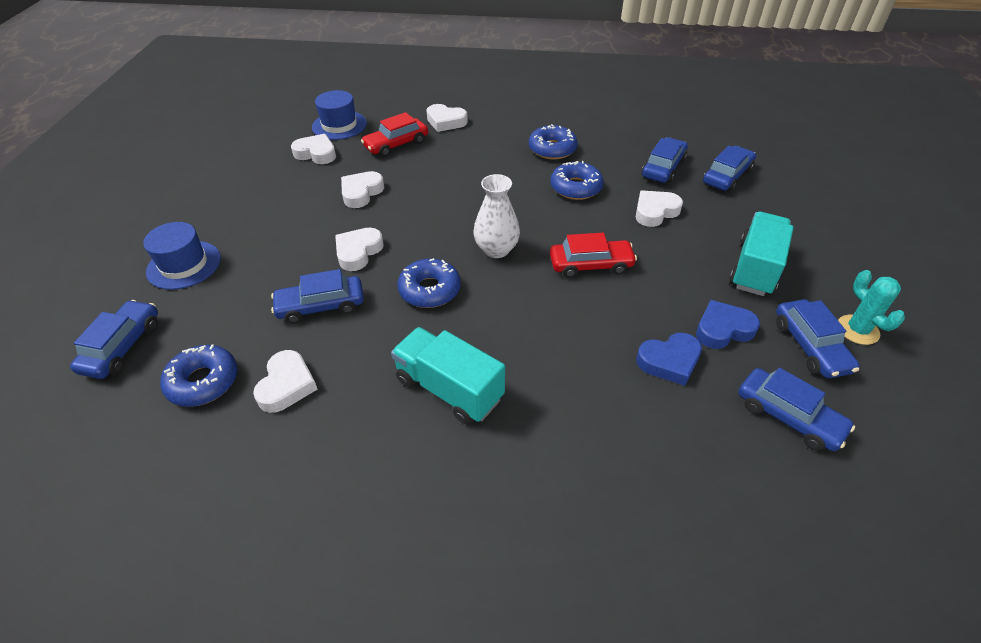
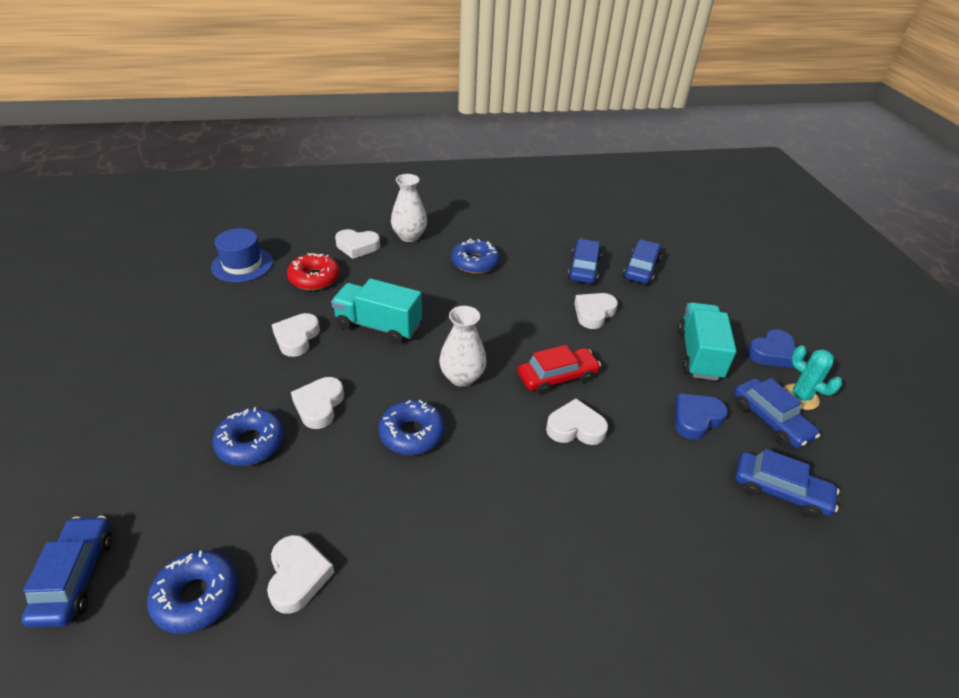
camera: 20 degrees left, 5 degrees down
blue hat [143,222,221,290] -> none
blue car [271,269,364,324] -> none
white heart [291,134,336,164] -> white heart moved to [546,399,608,445]
red car [361,112,428,157] -> red donut [287,253,340,290]
turquoise truck [391,327,505,425] -> turquoise truck moved to [331,279,422,344]
blue donut [550,161,604,200] -> blue donut moved to [212,407,284,466]
blue heart [636,333,702,386] -> blue heart moved to [747,329,795,368]
none -> white vase [391,174,427,242]

